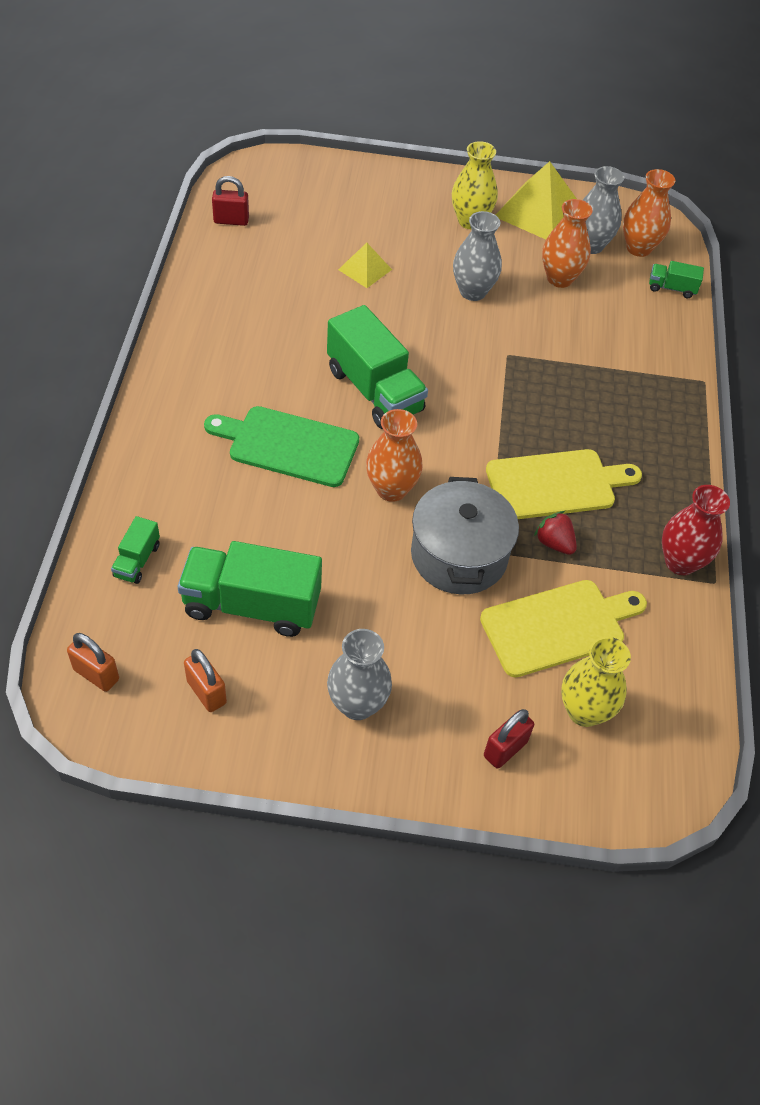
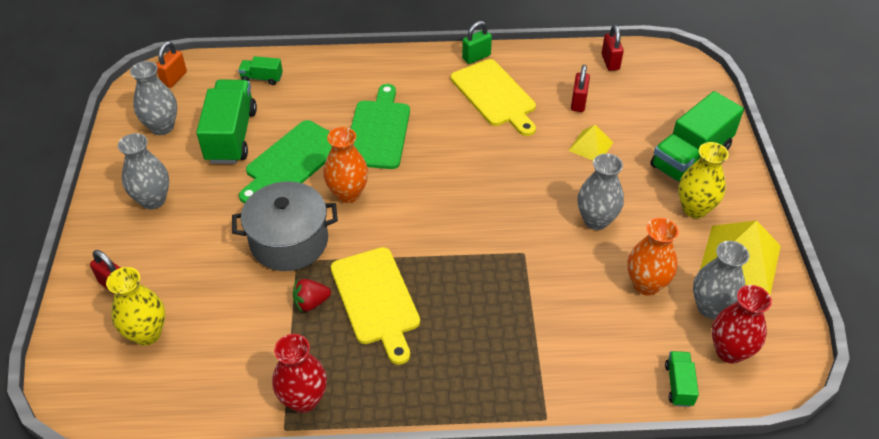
camera: 85 degrees right, 5 degrees down
orange padlock [184,649,227,712] -> grey vase [130,61,177,135]
green truck [327,305,428,429] -> green truck moved to [650,91,744,181]
yellow cutting board [480,580,647,677] -> yellow cutting board moved to [451,59,536,136]
red strawberry [534,511,577,555] -> red strawberry turned 150 degrees counterclockwise [293,279,331,313]
orange vase [623,169,675,257] -> red vase [712,285,772,364]
none -> green cutting board [239,120,332,204]
none -> green padlock [462,21,492,64]
none -> red padlock [571,65,590,112]

